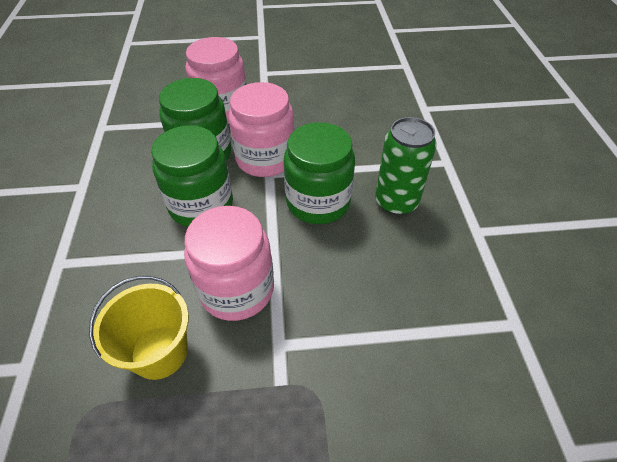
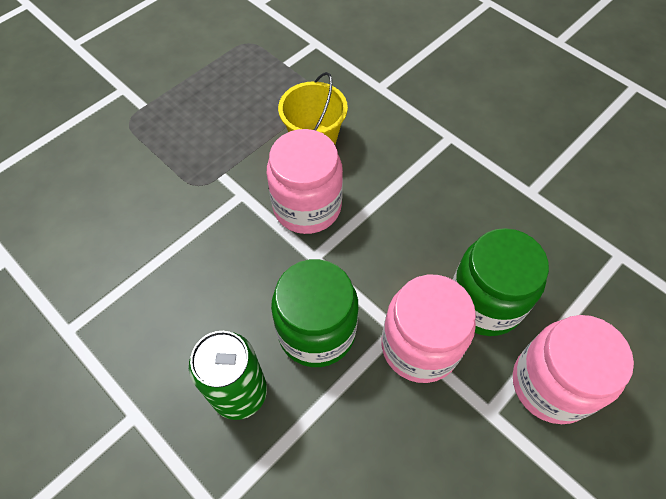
camera: 140 degrees right, 10 degrees up
green jar [151,125,233,227] -> none

